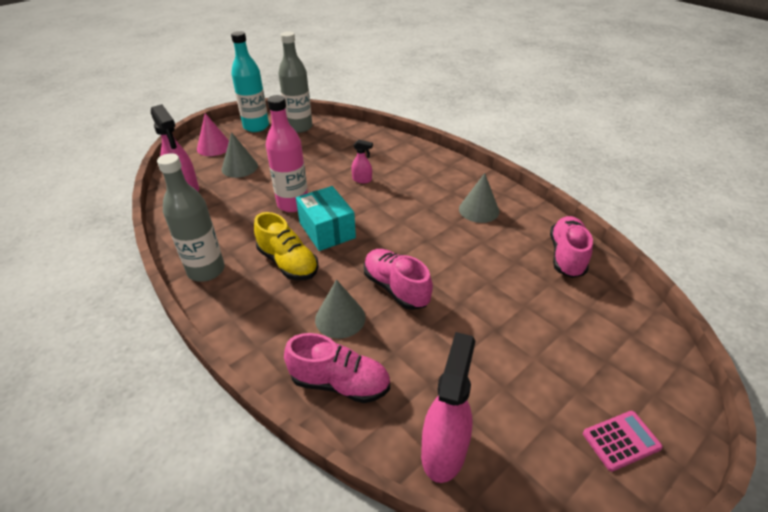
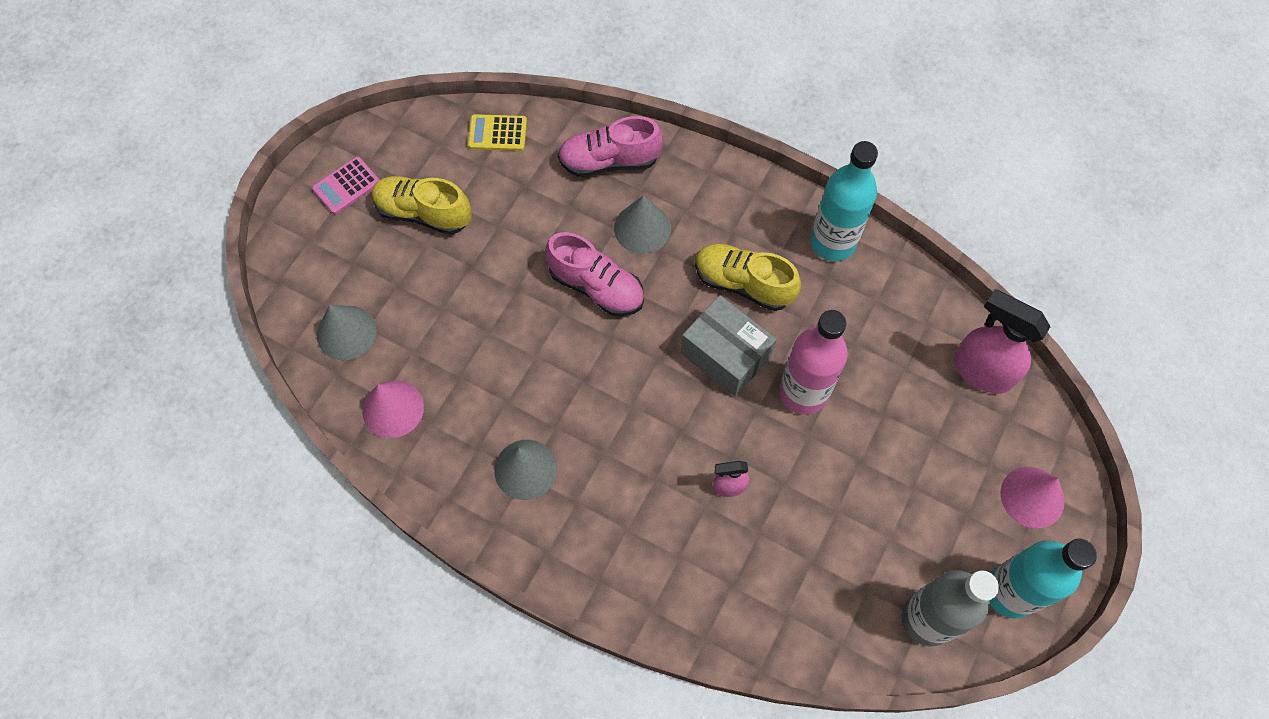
camera: 160 degrees right, 25 degrees up
grey bottle [157,153,225,282] -> turquoise bottle [810,141,878,261]
grey cone [222,132,258,178] -> grey cone moved to [317,305,377,360]
turquoise box [296,186,356,251] -> grey box [681,295,777,397]
pink spray bottle [421,332,475,483] -> yellow calculator [468,114,527,151]
pink shoe [550,216,593,278] -> pink cone [362,380,424,438]
none -> yellow shoe [372,176,472,235]

